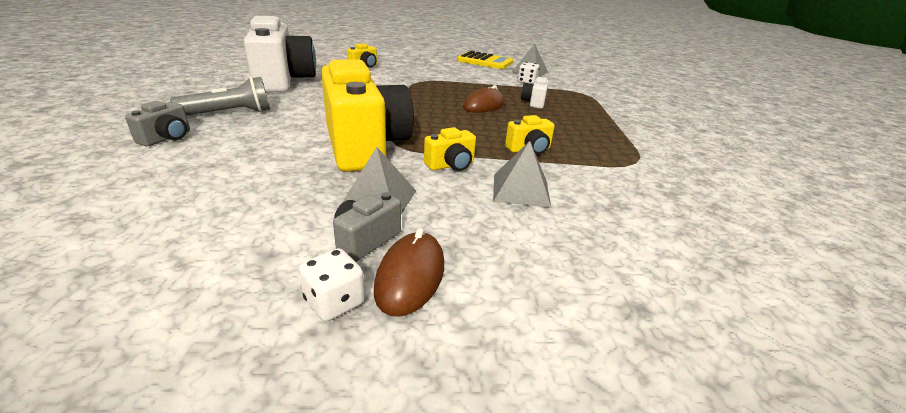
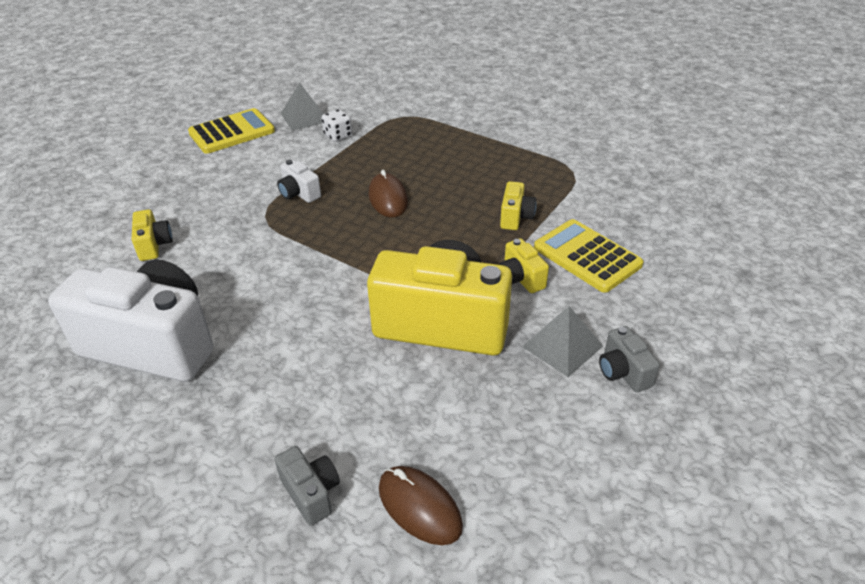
camera: 55 degrees left, 10 degrees up
grey flashlight [170,77,270,116] -> none
white dice [299,248,365,321] -> none
brown mouse [374,228,444,317] -> brown mouse moved to [379,466,463,545]
yellow camera [424,127,476,171] -> yellow camera turned 150 degrees clockwise [499,238,549,293]
grey pyramid [493,141,551,208] -> yellow calculator [534,219,644,293]
white camera [521,77,549,109] -> white camera moved to [277,159,321,203]

